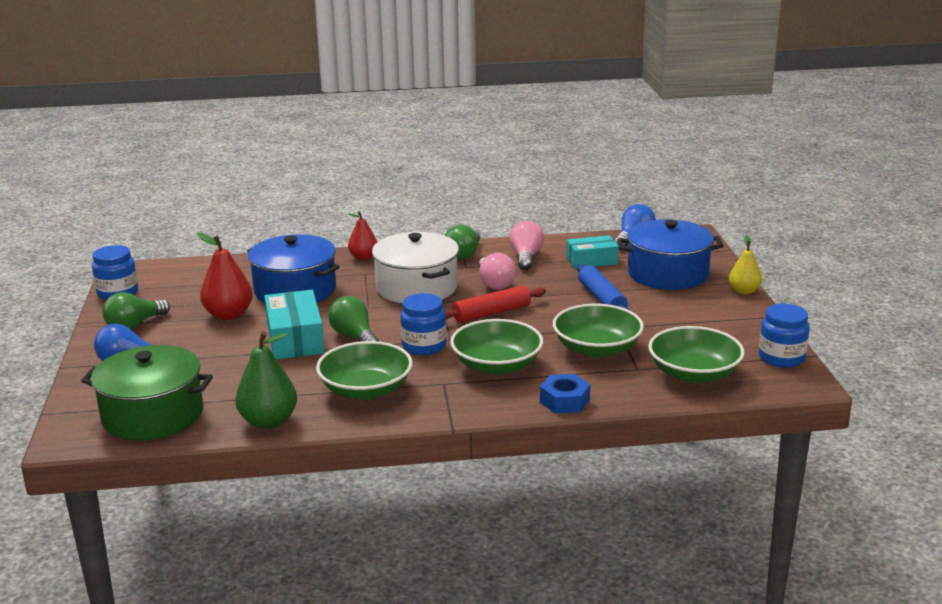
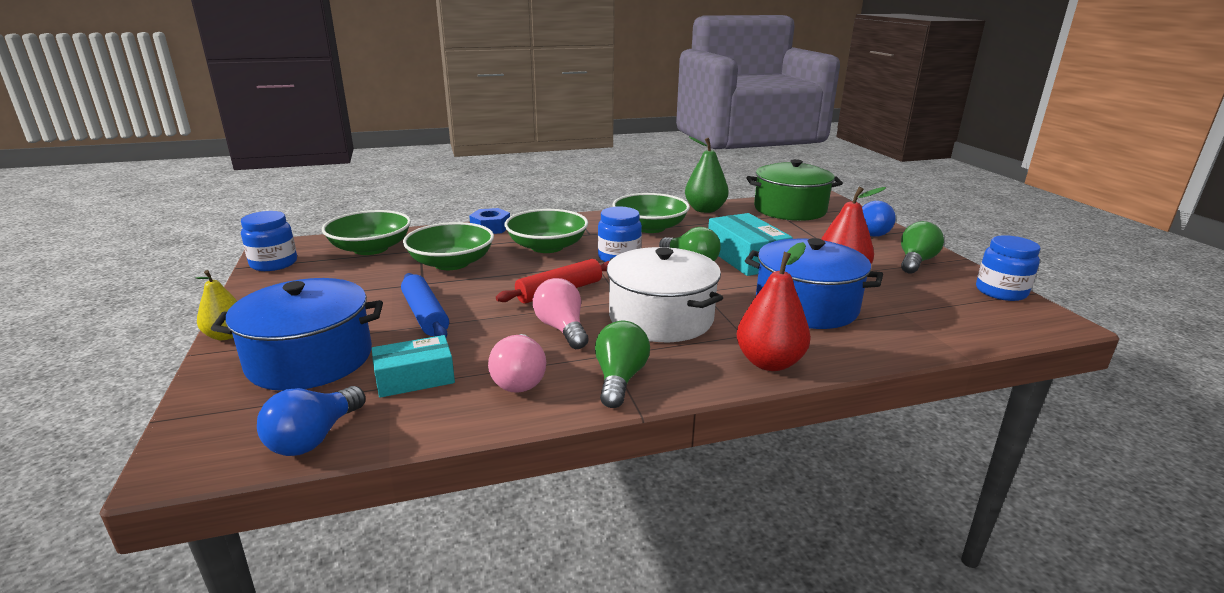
camera: 170 degrees right, 0 degrees up
red pear [348,211,377,260] -> red pear [737,242,811,371], size x1.54

